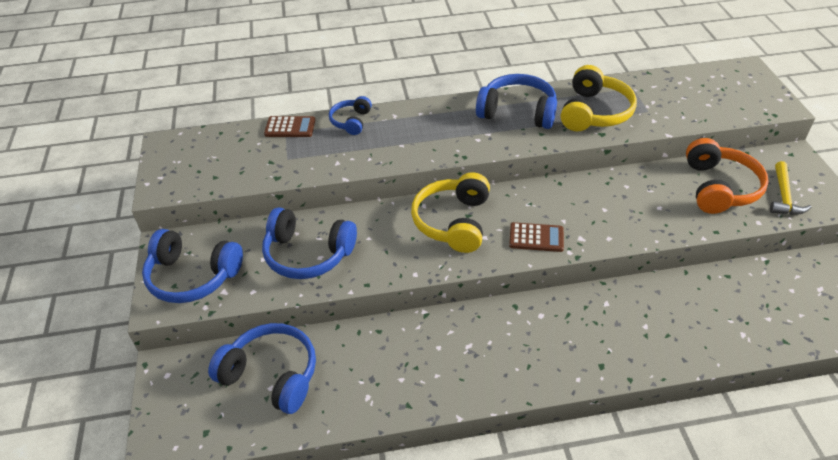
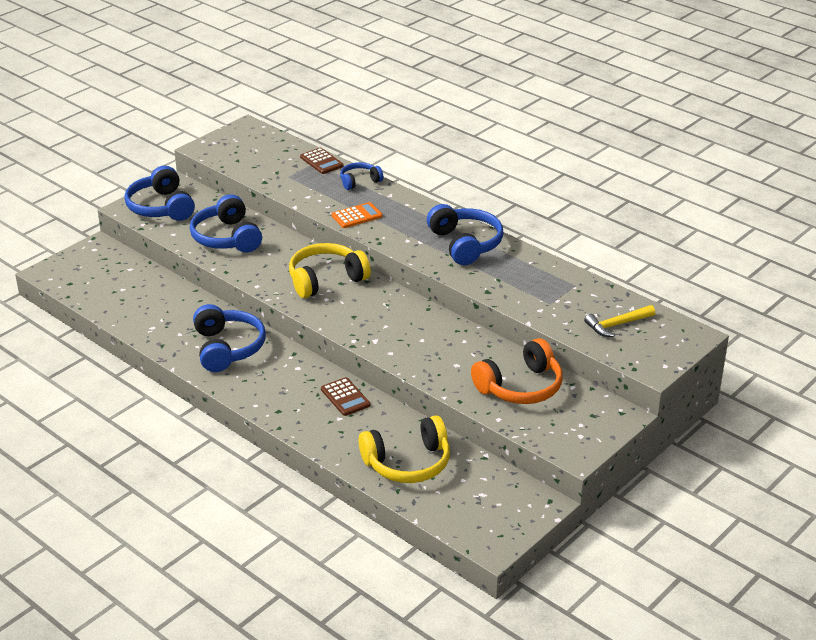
camera: 50 degrees right, 10 degrees down
blue headphones [208,323,316,414] -> blue headphones moved to [193,304,266,372]
brown calculator [509,222,564,252] -> brown calculator moved to [321,377,370,416]
yellow headphones [561,65,637,131] -> yellow headphones moved to [359,415,450,483]
yellow hammer [770,161,811,215] -> yellow hammer moved to [584,305,655,337]
none -> orange calculator [332,202,383,228]

